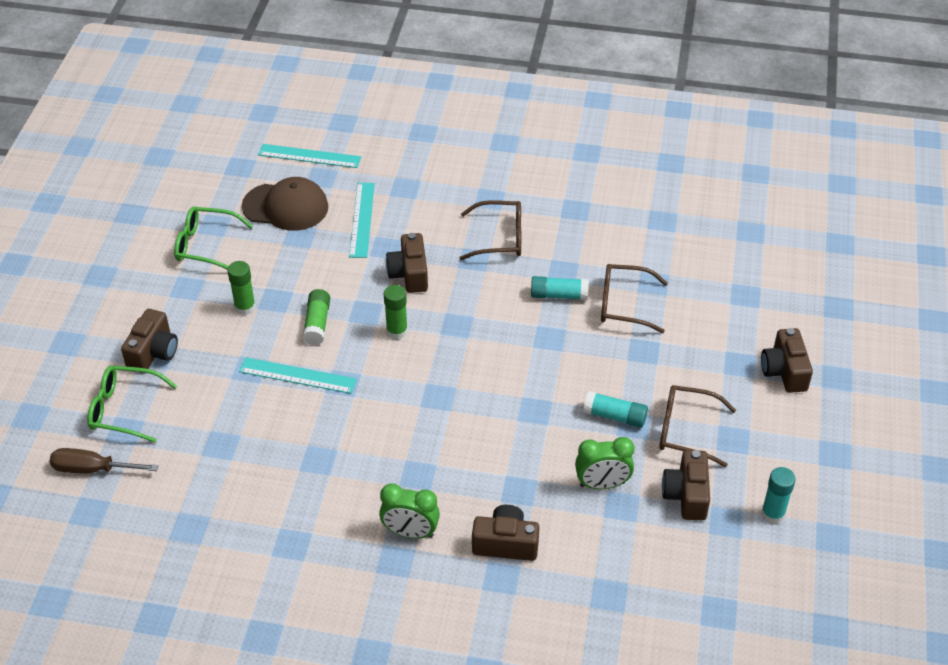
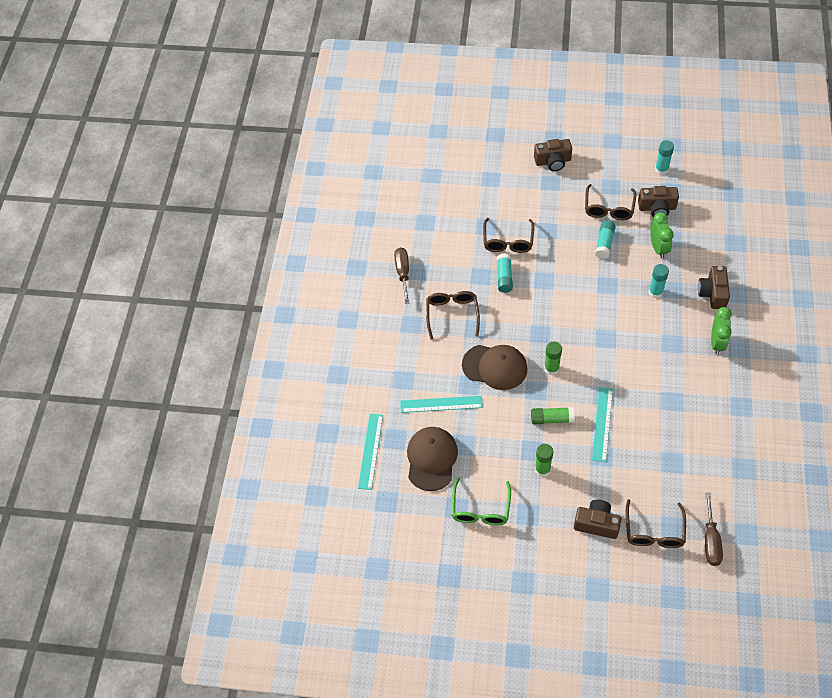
camera: 90 degrees left, 10 degrees up
green glasses [87,366,177,443] -> brown glasses [626,499,686,548]
brown camera [386,233,428,293] -> brown cap [462,345,527,390]
none -> brown screwdriver [394,247,409,304]
none -> turquoise glue stick [649,264,669,298]

